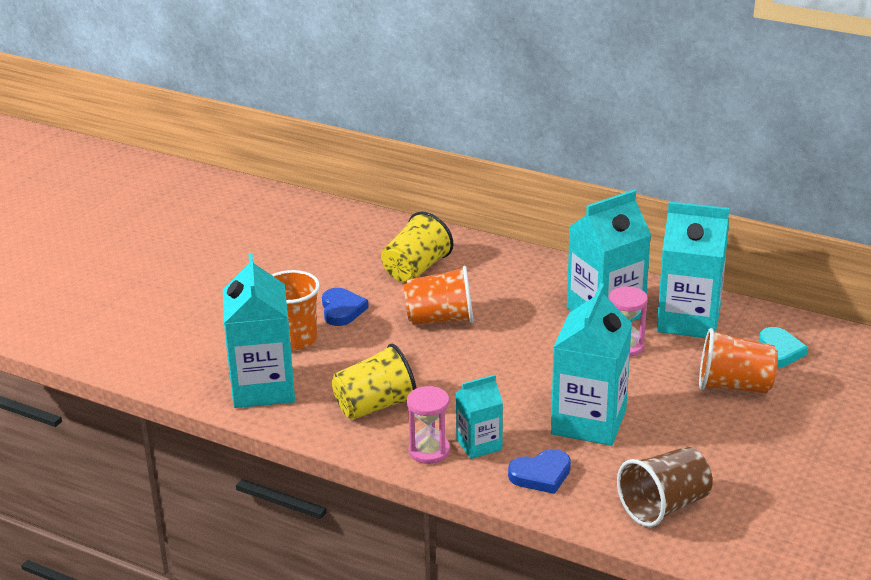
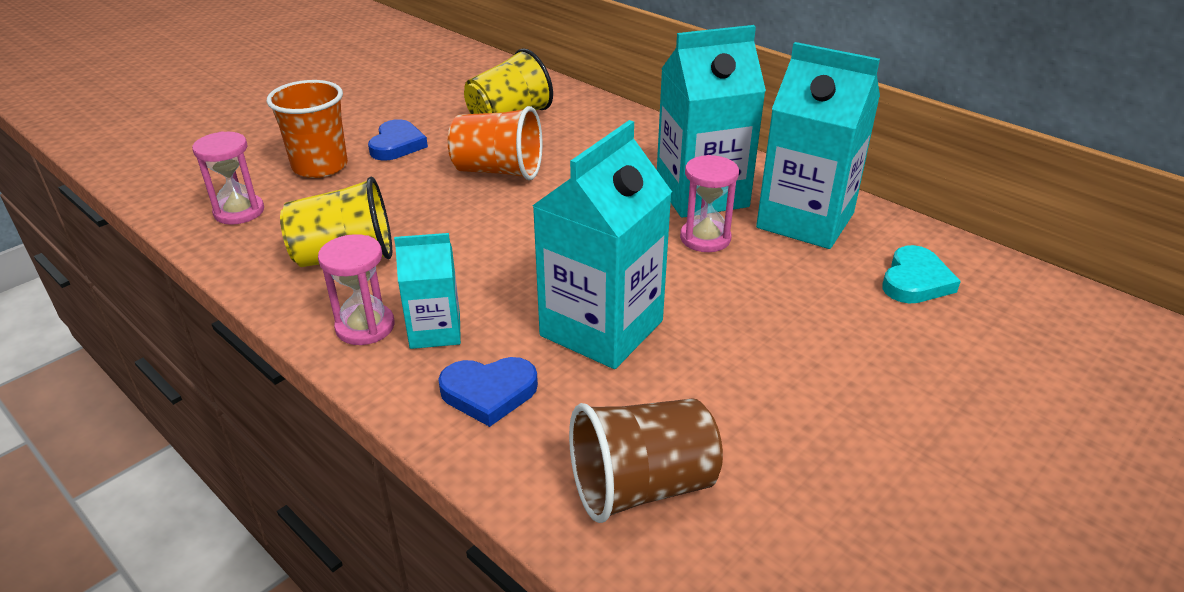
camera: 15 degrees right, 5 degrees up
turquoise carton [223,253,295,408] -> pink hourglass [192,131,264,225]
orange cup [699,328,778,393] -> none

